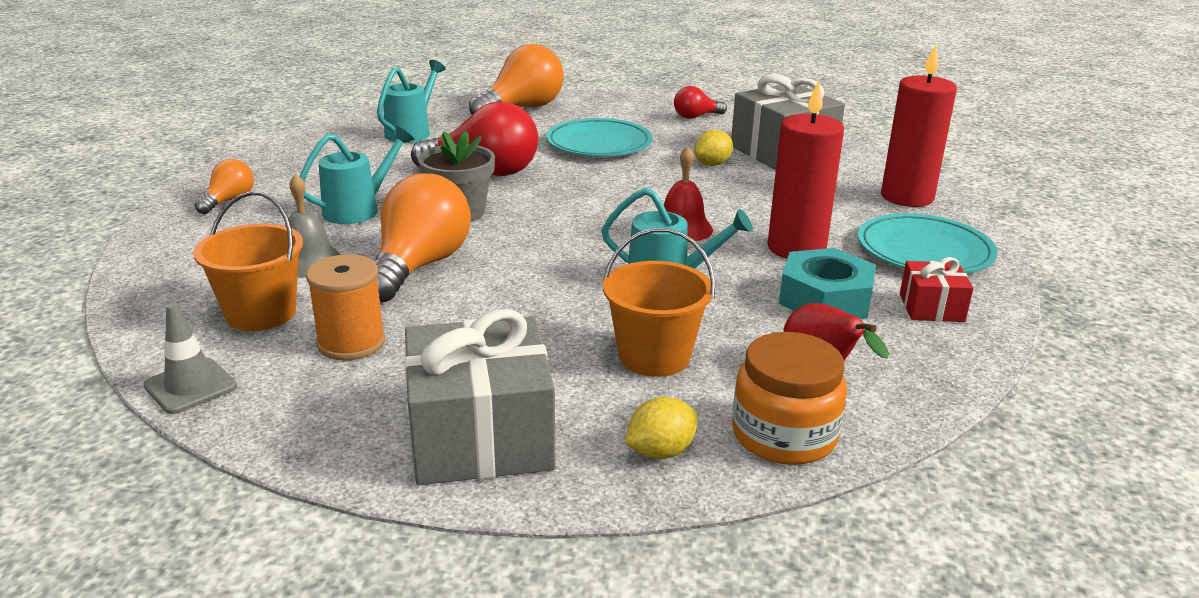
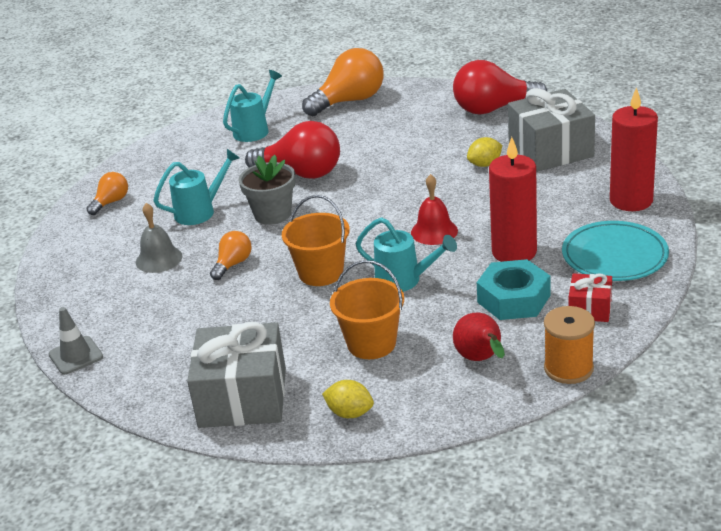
camera: 15 degrees right, 5 degrees up
orange bucket [193,191,303,331] -> orange bucket moved to [282,195,350,286]
orange spool [306,254,385,361] -> orange spool moved to [544,306,595,384]
orange light bulb [374,173,471,302] -> orange light bulb [210,231,252,280], size x0.51
turquoise plate [546,118,653,157] -> none
yellow lemon [625,397,698,459] -> yellow lemon turned 45 degrees clockwise [322,380,374,418]
red light bulb [674,86,727,119] -> red light bulb [453,60,548,115], size x1.94
orange jar [732,332,847,465] -> none

